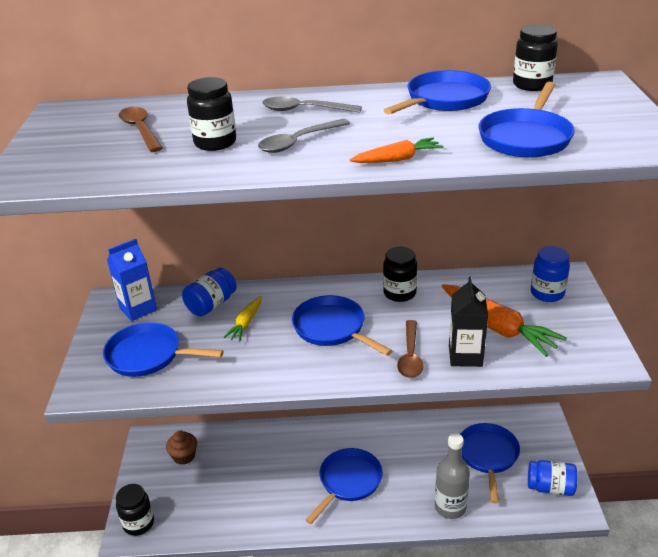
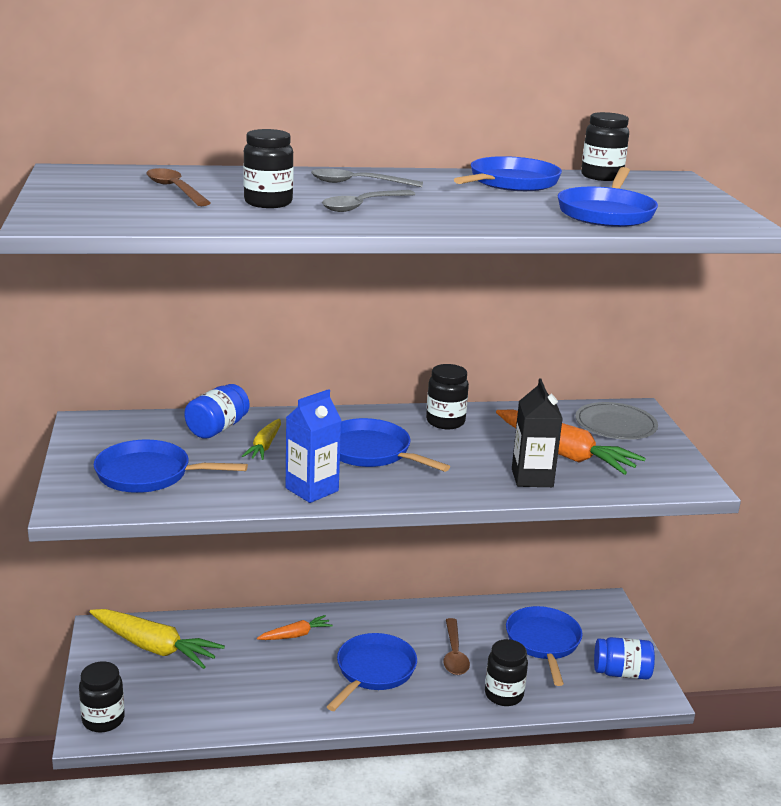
camera: 10 degrees left, 10 degrees down
blue carton [107,239,157,321] -> blue carton moved to [286,389,342,503]
brown cupcake [166,431,197,465] -> yellow carrot [90,609,225,669]
orange carrot [350,138,444,163] -> orange carrot moved to [257,615,333,640]
brown spoon [397,320,424,378] -> brown spoon moved to [443,618,470,675]
grey bottle [435,433,470,519] -> black jar [485,639,528,706]
blue jar [531,246,570,302] -> grey plate [575,402,658,440]

